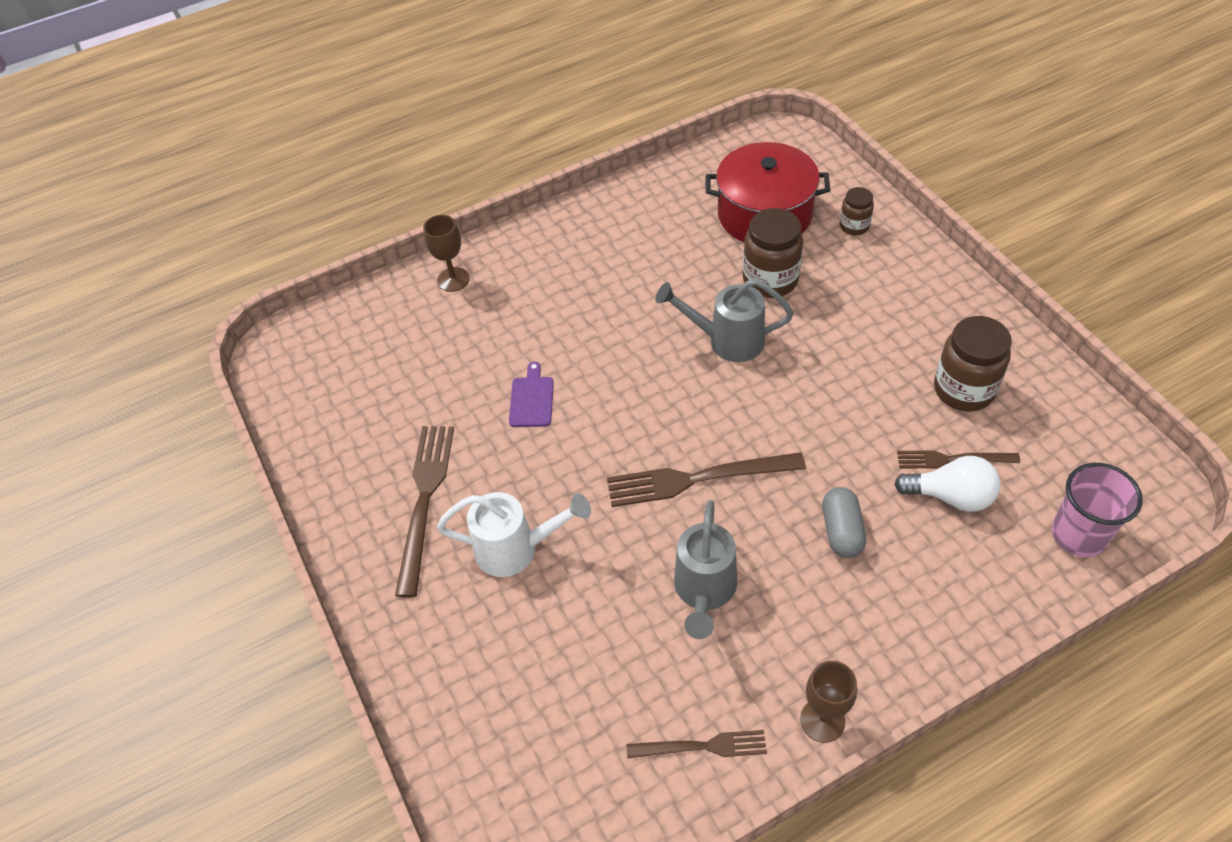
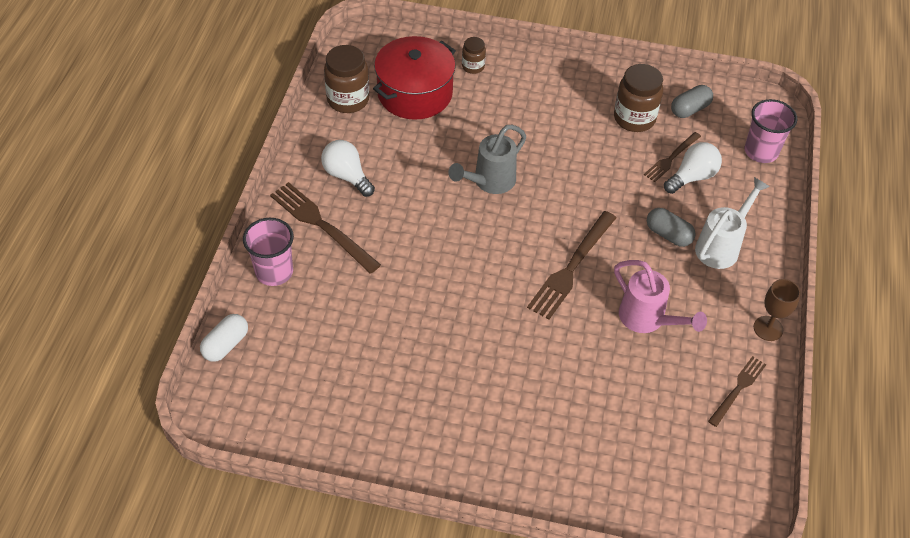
camera: 55 degrees left, 0 degrees up
brown fork [395,426,454,598] -> brown fork moved to [270,182,381,274]
brown goblet [423,215,470,292] -> pink cup [243,218,294,286]
white watering can [437,492,591,577] -> white watering can moved to [695,177,770,269]
purple cutting board [509,362,554,427] -> none
grey watering can [674,500,737,639] -> pink watering can [614,260,707,333]
brown jar [743,208,803,298] -> brown jar moved to [324,45,369,113]
none -> white capsule [200,314,248,362]
none -> white light bulb [321,140,375,197]
none -> grey capsule [671,85,713,118]

